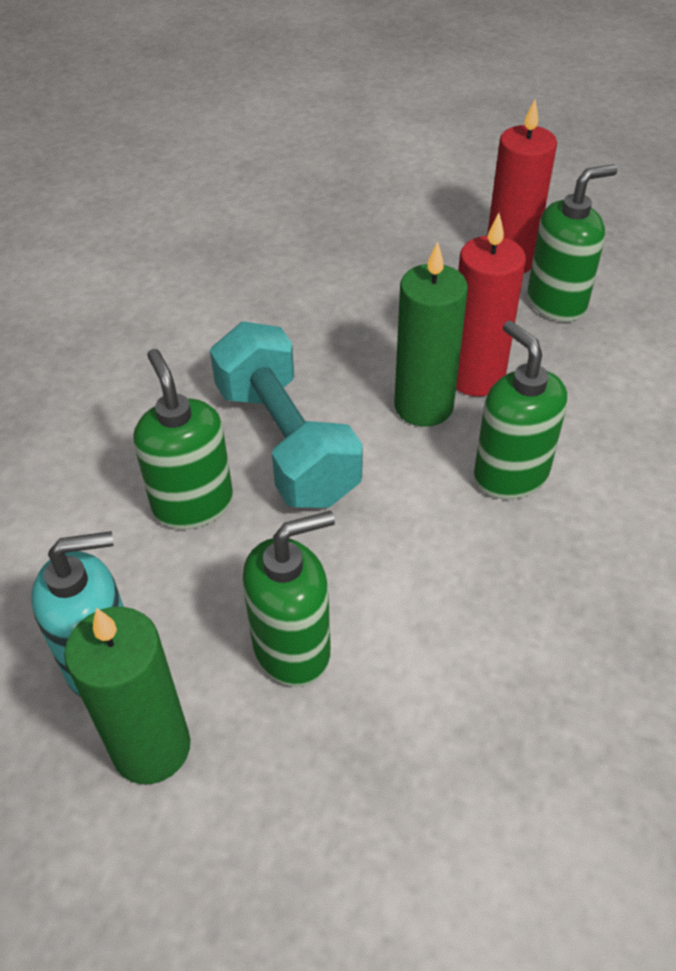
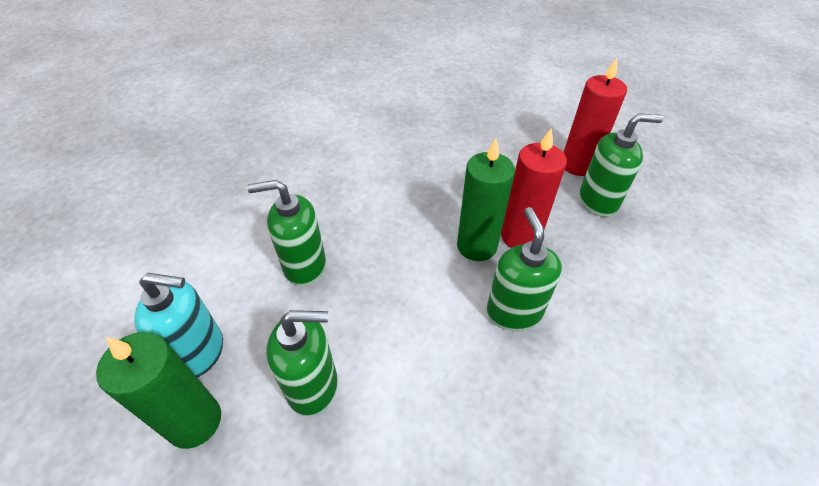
camera: 20 degrees right, 0 degrees up
green soap dispenser [133,349,233,529] -> green soap dispenser turned 90 degrees counterclockwise [247,180,326,286]
turquoise dumbbell [210,321,363,508] -> none

